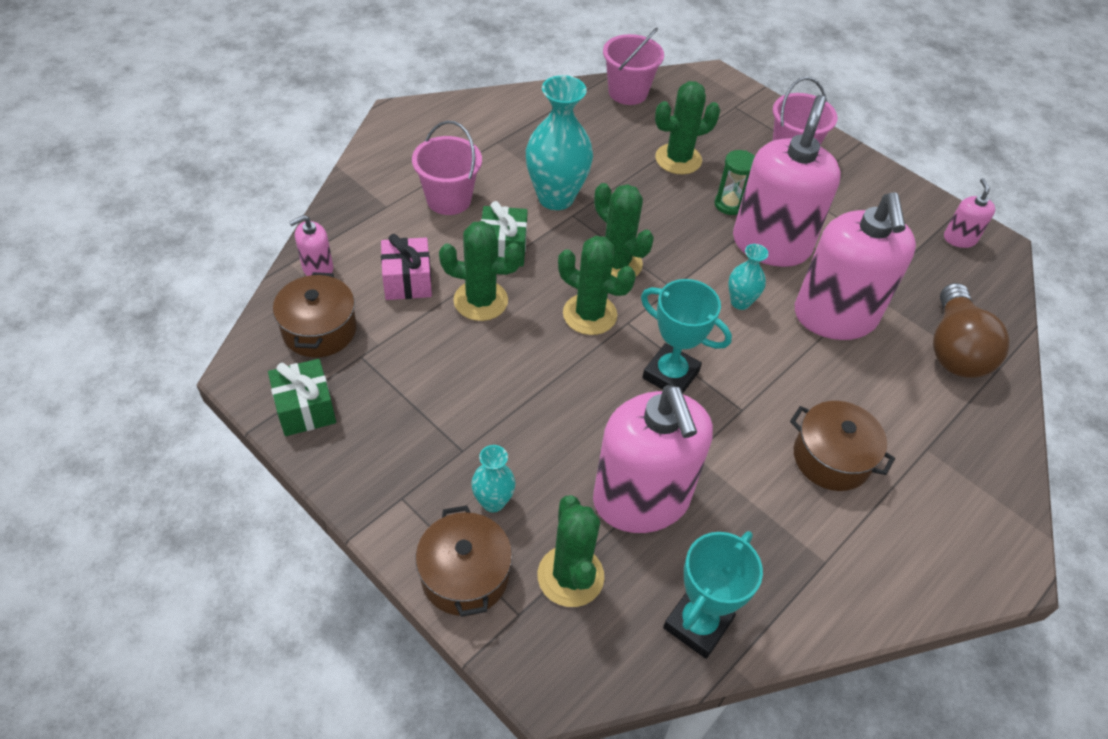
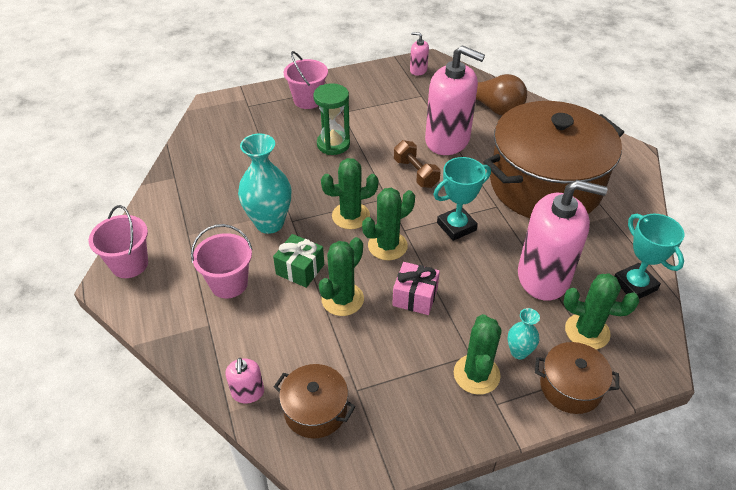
camera: 60 degrees left, 5 degrees down
green gift [268,359,336,436] -> none
pink gift [381,234,432,300] -> pink gift moved to [392,262,440,315]
pink bucket [603,28,664,105] -> pink bucket moved to [88,205,148,278]
green cactus [655,81,720,175] -> green cactus moved to [454,314,502,395]
green hourglass [715,150,755,215] -> green hourglass [313,83,350,155], size x1.53
turquoise vase [728,244,769,310] -> brown dumbbell [394,140,441,188]
pink soap dispenser [733,95,841,267] -> none
brown pot [790,401,895,491] -> brown pot [483,101,624,218], size x2.35

